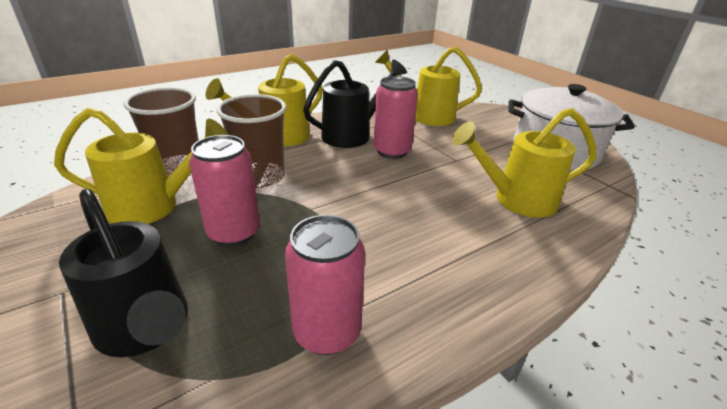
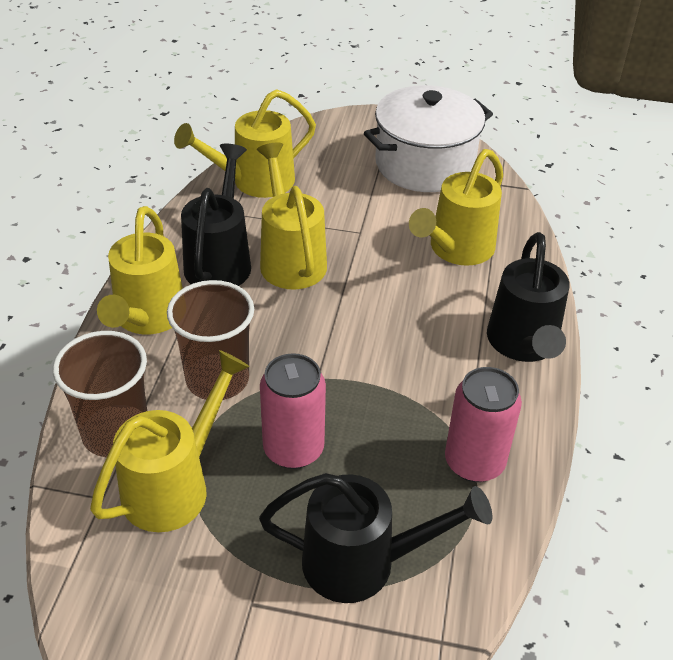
camera: 45 degrees left, 10 degrees up
pink can [373,76,418,159] -> yellow watering can [257,143,327,290]
none -> black watering can [487,232,569,362]

